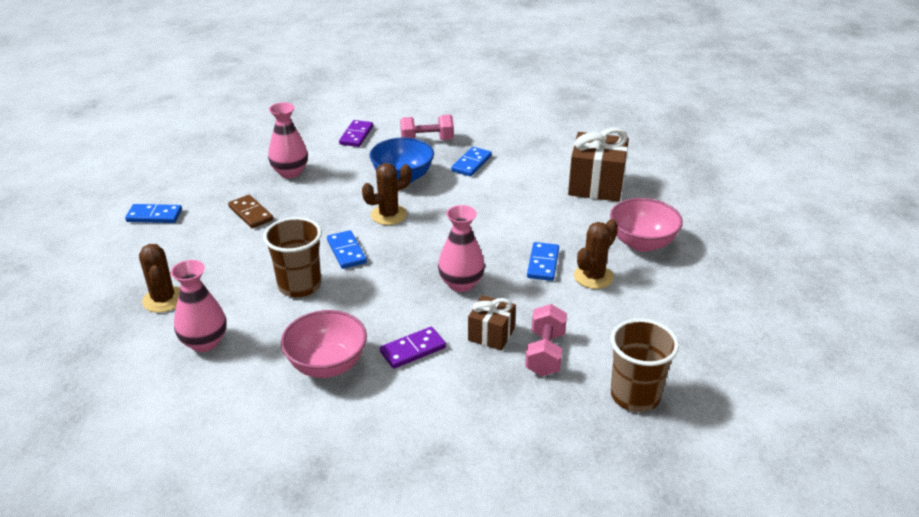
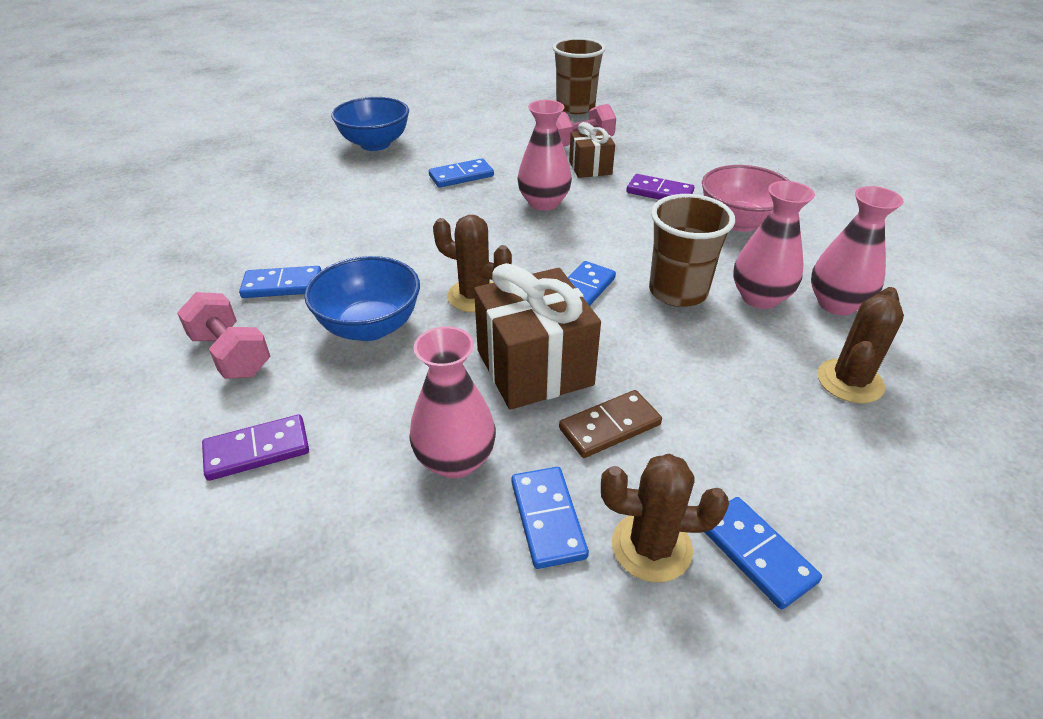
camera: 125 degrees left, 5 degrees up
brown domino [228,195,273,228] -> brown domino turned 45 degrees clockwise [559,390,662,458]
brown gift [568,128,629,202] -> brown gift moved to [474,263,601,410]
brown cactus [574,219,618,289] -> brown cactus moved to [601,454,729,582]
pink bowl [610,198,683,252] -> blue bowl [331,97,409,151]
none -> blue domino [512,467,589,569]
none -> pink vase [733,181,815,309]

